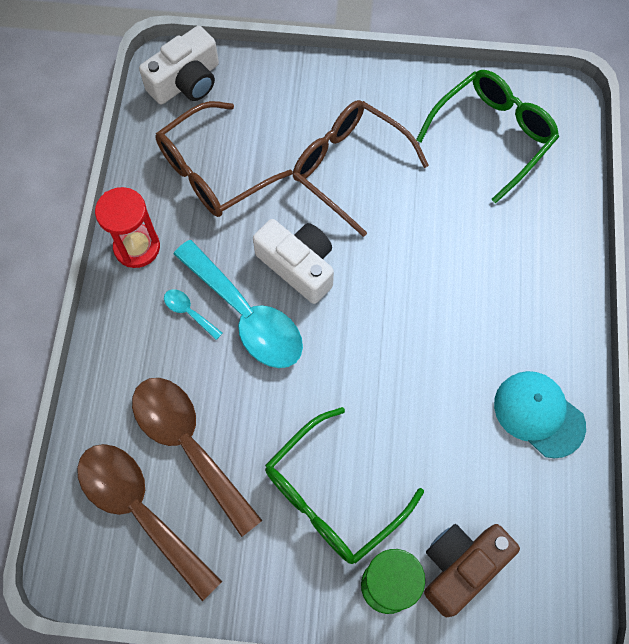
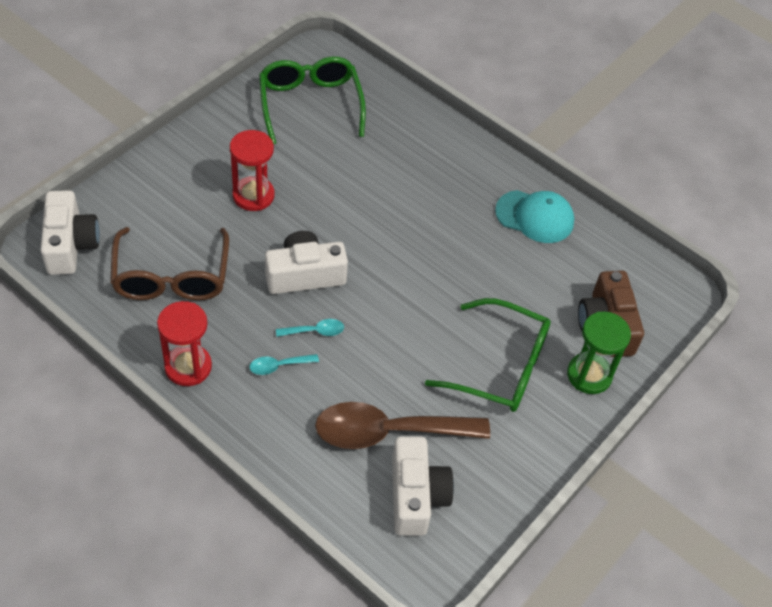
camera: 60 degrees left, 15 degrees down
brown spoon [77,444,222,601] -> white camera [392,436,454,536]
turquoise spoon [174,240,303,368] -> turquoise spoon [276,319,344,337], size x0.41
green glasses [265,407,424,564] -> green glasses turned 60 degrees counterclockwise [425,298,551,412]
brown glasses [293,100,429,237] -> red hourglass [230,130,274,211]
turquoise cap [494,371,586,459] -> turquoise cap turned 150 degrees counterclockwise [495,190,574,243]

